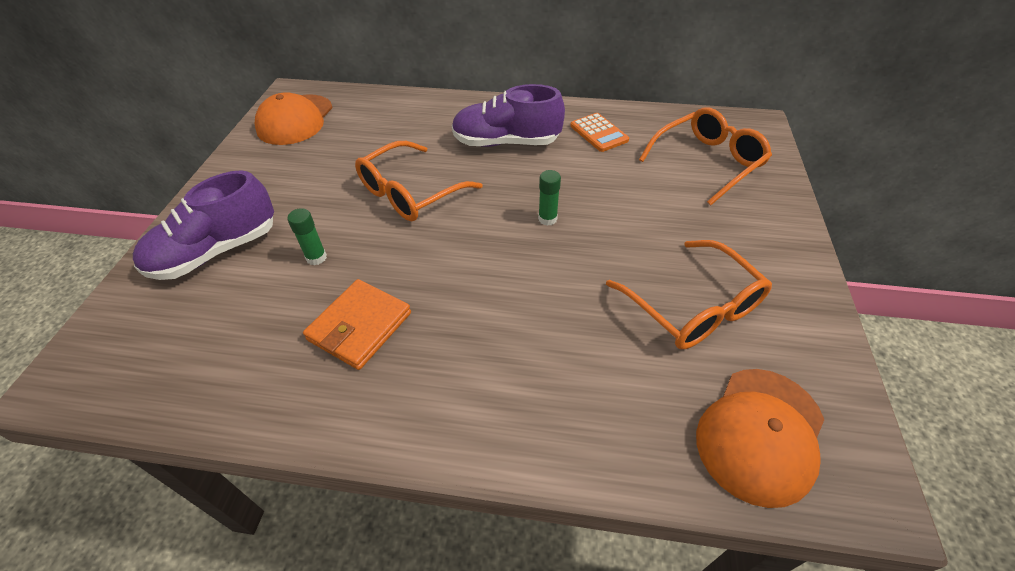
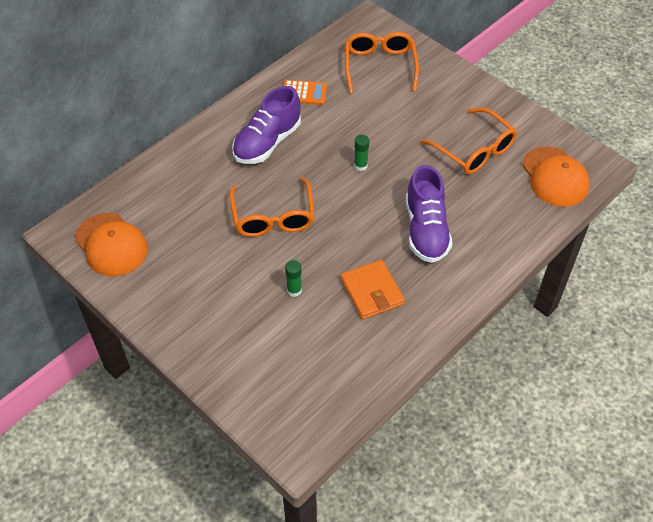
camera: 55 degrees left, 5 degrees up
purple shoe [133,170,274,280] -> purple shoe moved to [406,165,452,263]
orange glasses [606,240,772,349] -> orange glasses turned 45 degrees clockwise [421,108,517,174]

